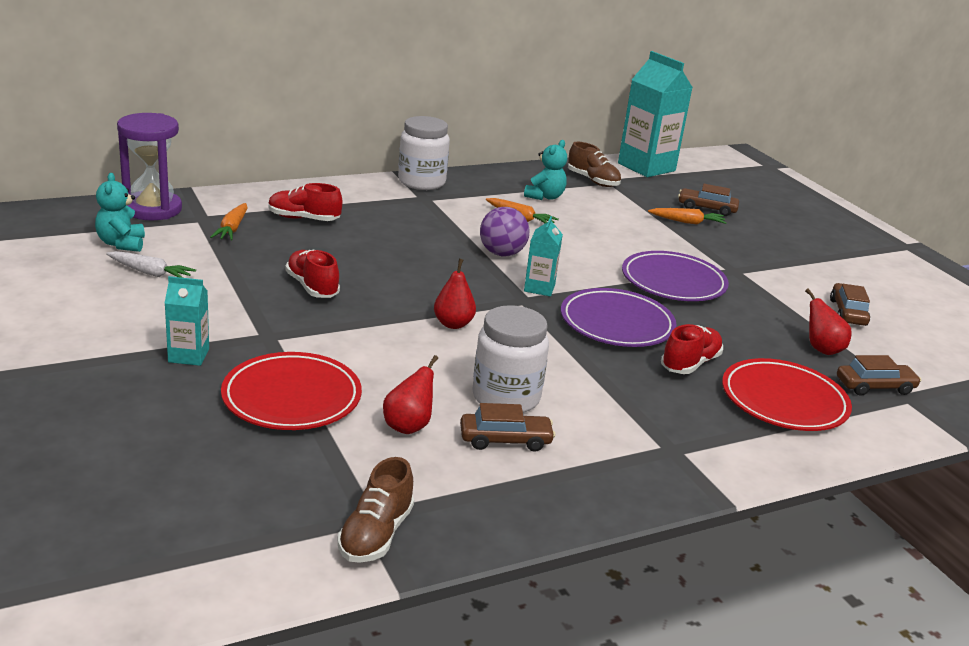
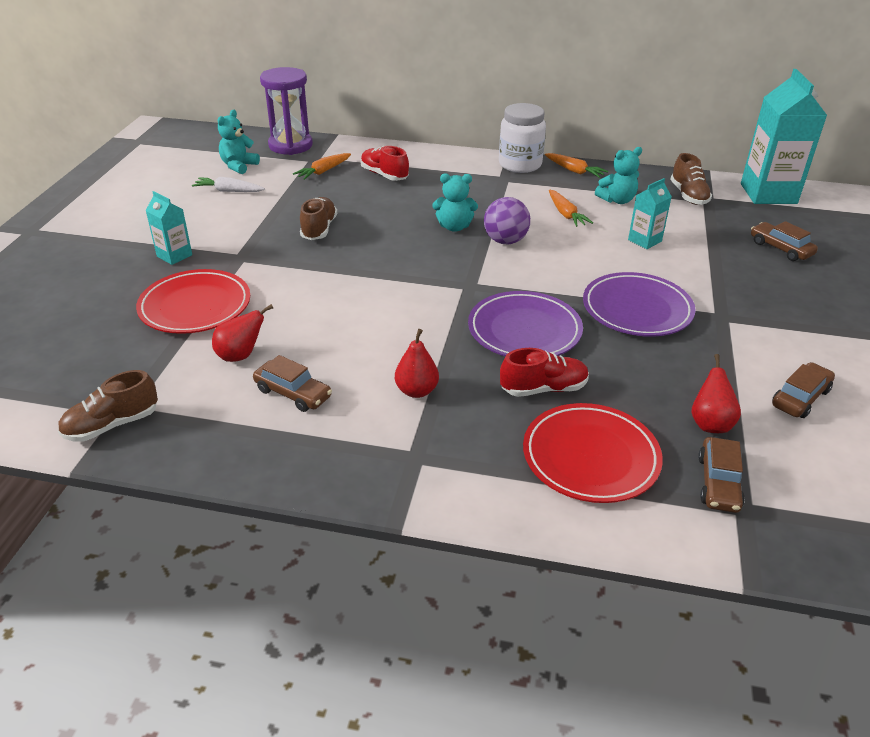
camera: 40 degrees right, 10 degrees up
white carrot [106,251,196,278] -> white carrot turned 135 degrees clockwise [192,177,265,192]
red shoe [285,249,340,298] -> brown shoe [300,197,337,240]
red pear [434,259,476,329] -> red pear moved to [395,329,439,398]
white jar [472,305,549,413] -> none
turquoise carton [524,216,563,296] -> turquoise carton moved to [628,178,672,249]
orange carrot [648,208,727,225] -> orange carrot moved to [545,153,608,178]
brown car [837,355,921,396] -> brown car turned 75 degrees clockwise [698,437,745,513]
none -> turquoise teddy bear [432,173,478,232]

